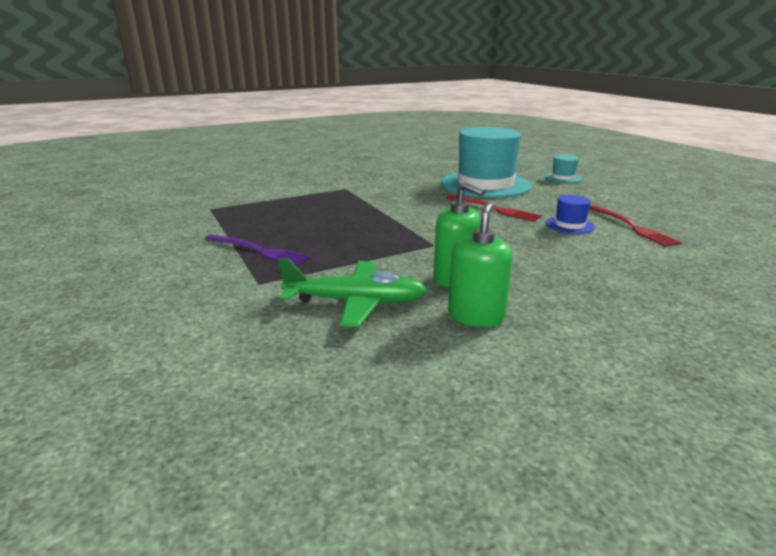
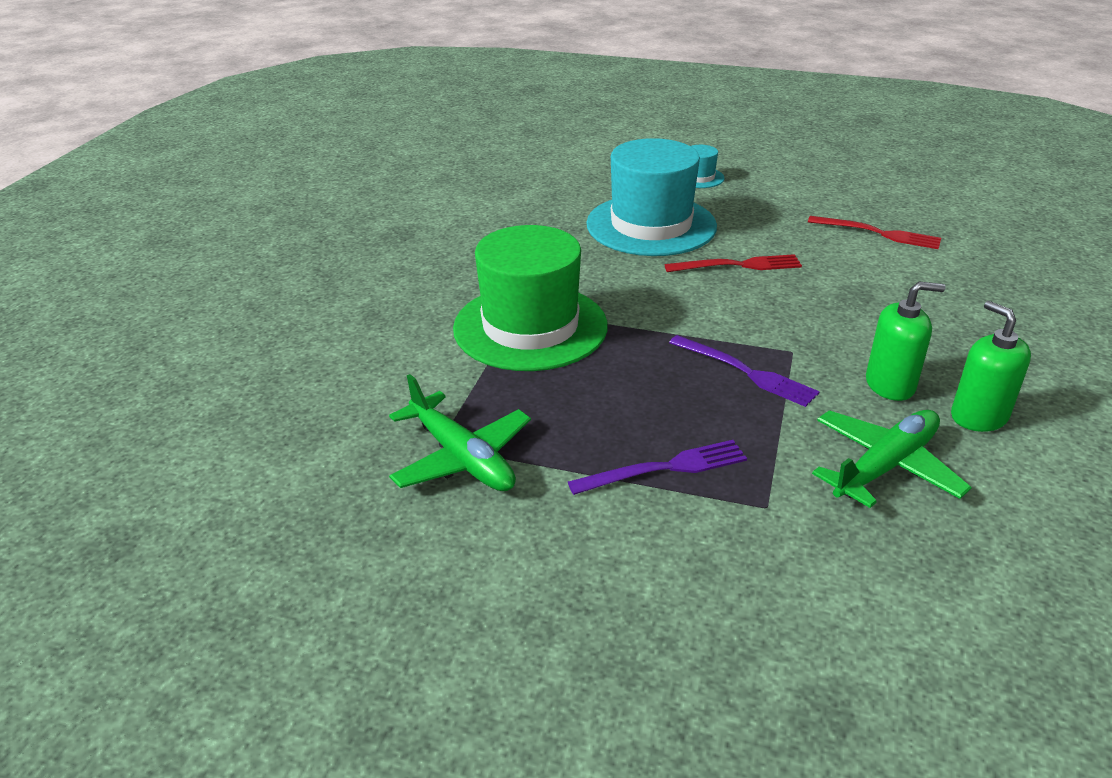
camera: 45 degrees left, 10 degrees up
blue hat [546,195,595,234] -> none
none -> green plane [389,374,531,491]
none -> green hat [453,225,608,371]
none -> purple fork [669,335,820,407]

